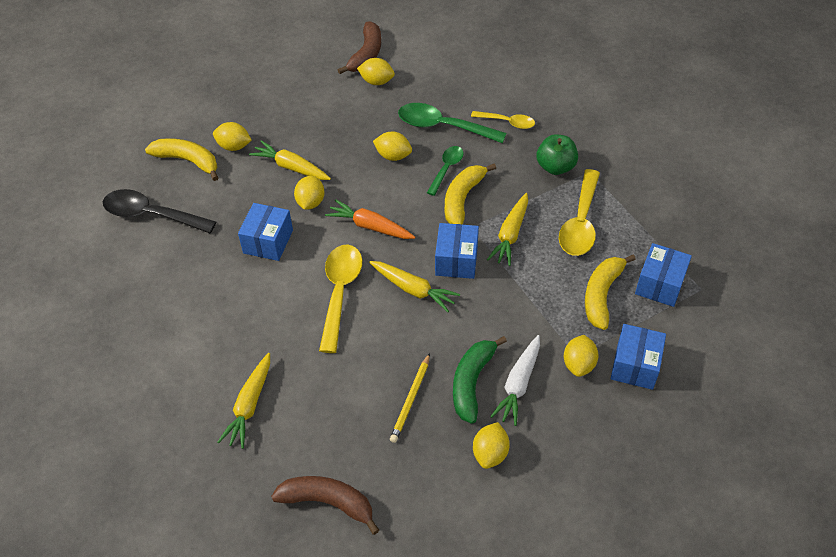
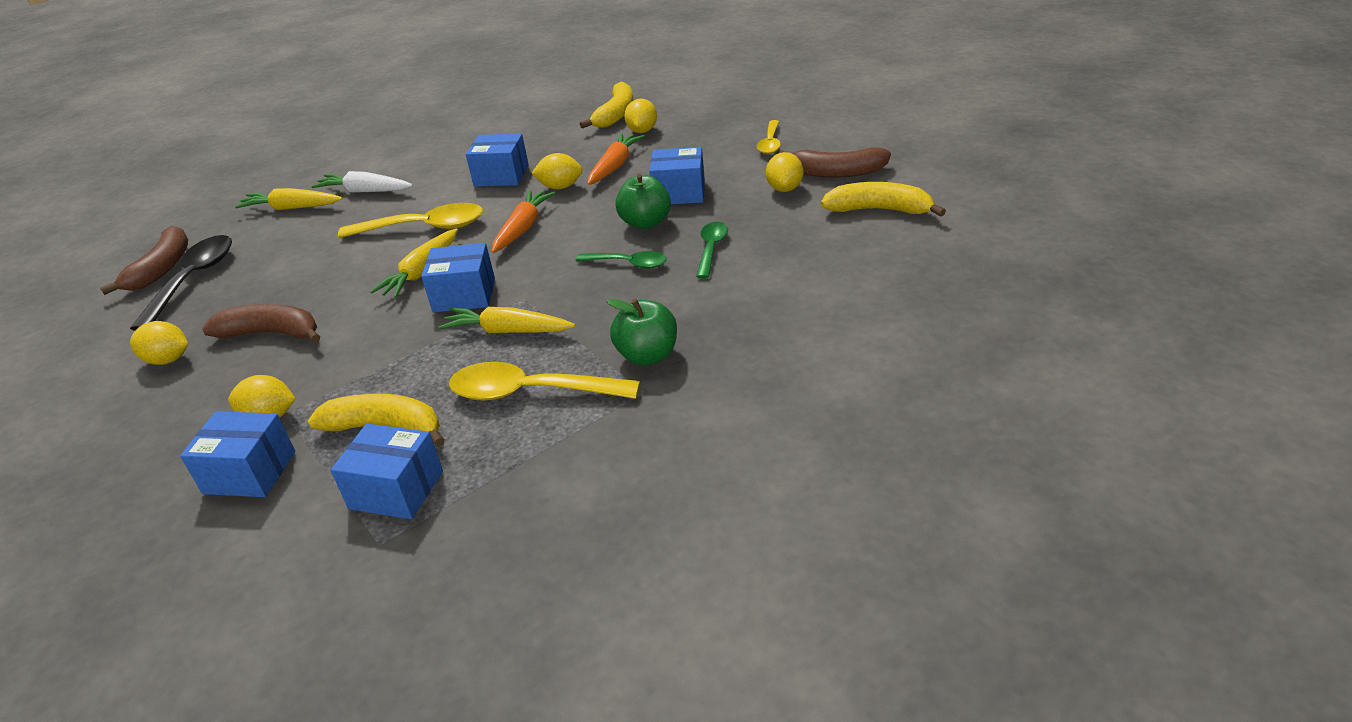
camera: 85 degrees right, 15 degrees down
black spoon [103,189,216,233] -> black spoon moved to [130,235,232,331]
yellow carrot [249,140,331,180] -> orange carrot [587,133,645,185]
yellow lemon [373,132,412,161] -> green apple [615,173,671,229]
yellow pencil [390,353,430,443] -> none
green spoon [398,103,506,143] -> green spoon [696,222,728,278], size x0.59
yellow banana [445,164,496,225] -> yellow banana moved to [821,182,946,216]
green banana [453,336,507,424] -> brown banana [202,304,320,343]
yellow spoon [471,111,535,129] -> yellow spoon moved to [757,120,781,154]
white carrot [490,335,540,426] -> white carrot moved to [311,171,413,193]
none -> blue box [649,147,705,204]

